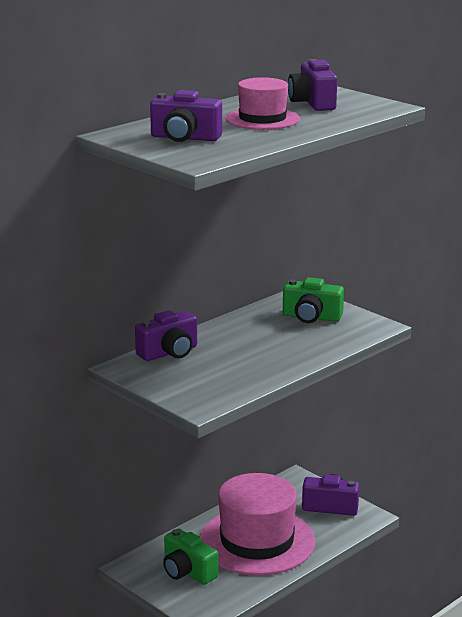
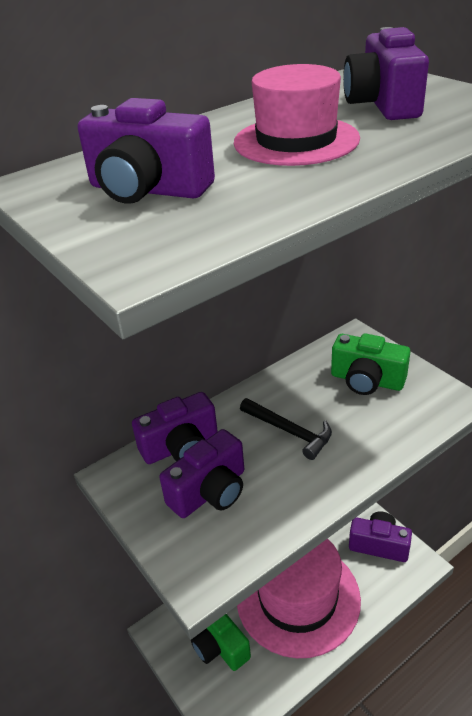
camera: 10 degrees right, 15 degrees up
none -> purple camera [159,429,244,518]
none -> black hammer [240,398,332,460]

